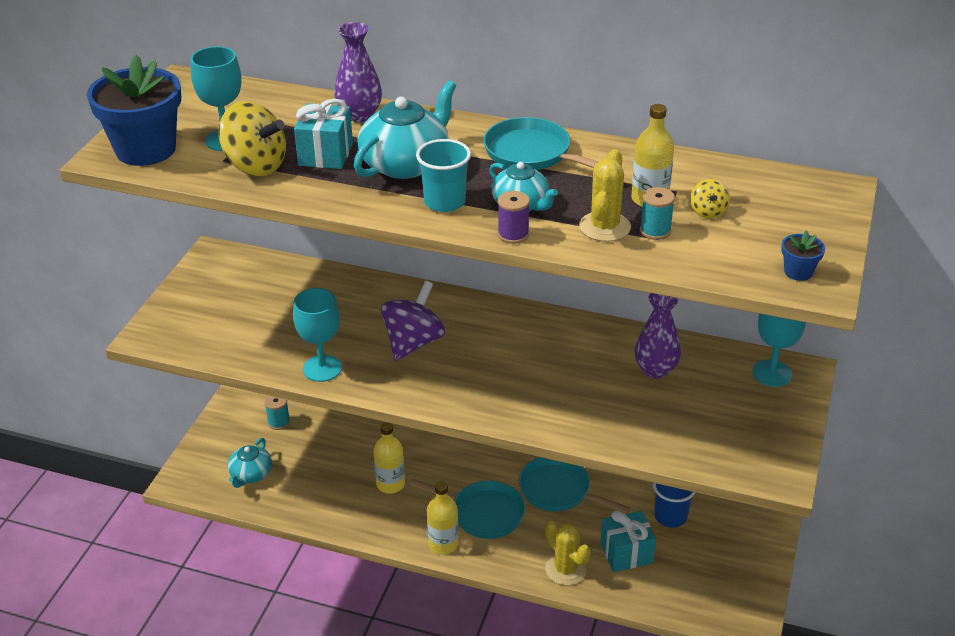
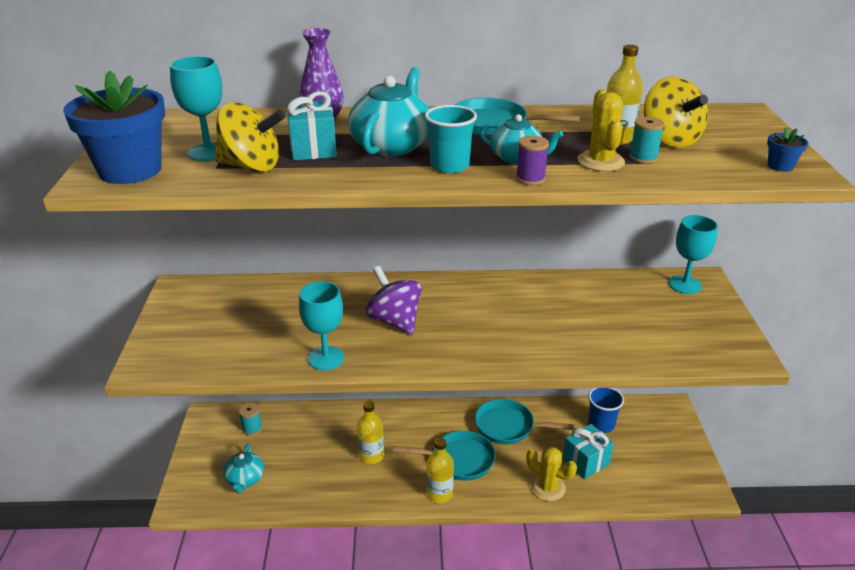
camera: 20 degrees left, 5 degrees down
purple spinning top [381,281,445,361] -> purple spinning top turned 45 degrees counterclockwise [366,266,422,335]
purple vase [635,293,681,379] -> none
yellow spinning top [690,179,730,219] -> yellow spinning top [644,77,708,148], size x2.05

